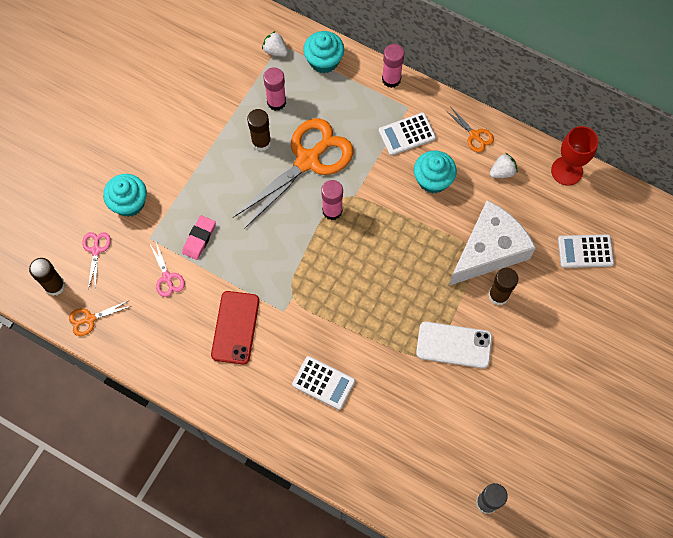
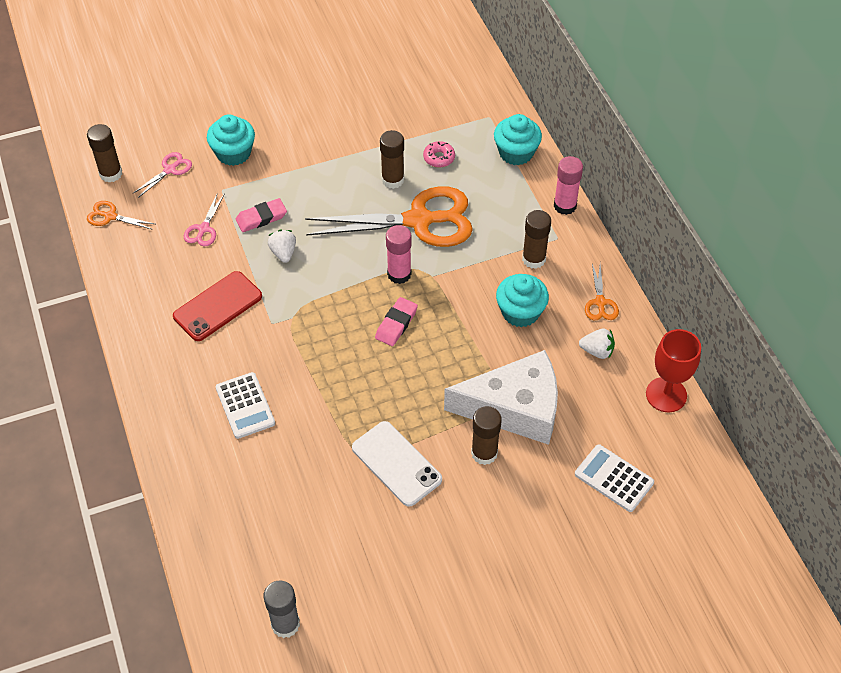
camera: 40 degrees right, 15 degrees down
white strawberry [262,31,288,57] -> white strawberry moved to [268,230,296,263]
pink glue stick [263,67,286,111] -> pink donut [423,141,455,167]
white calculator [379,112,436,156] -> brown glue stick [522,210,551,269]
none -> pink eraser [375,297,418,346]

